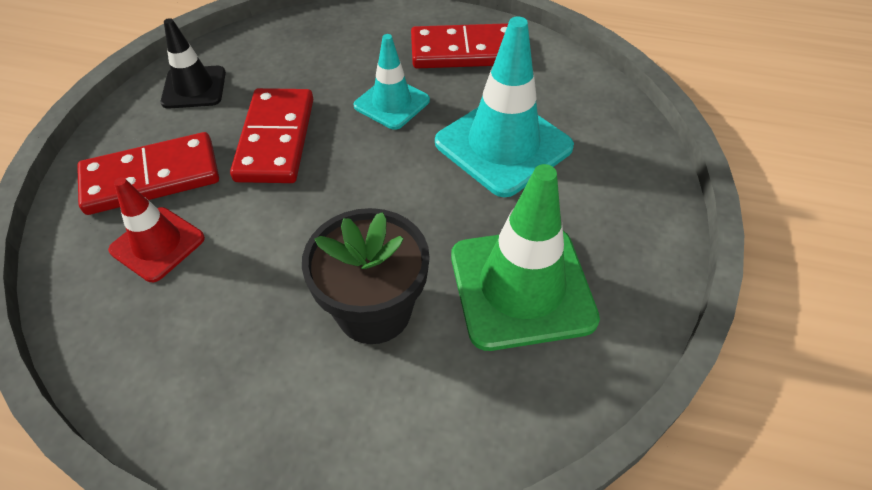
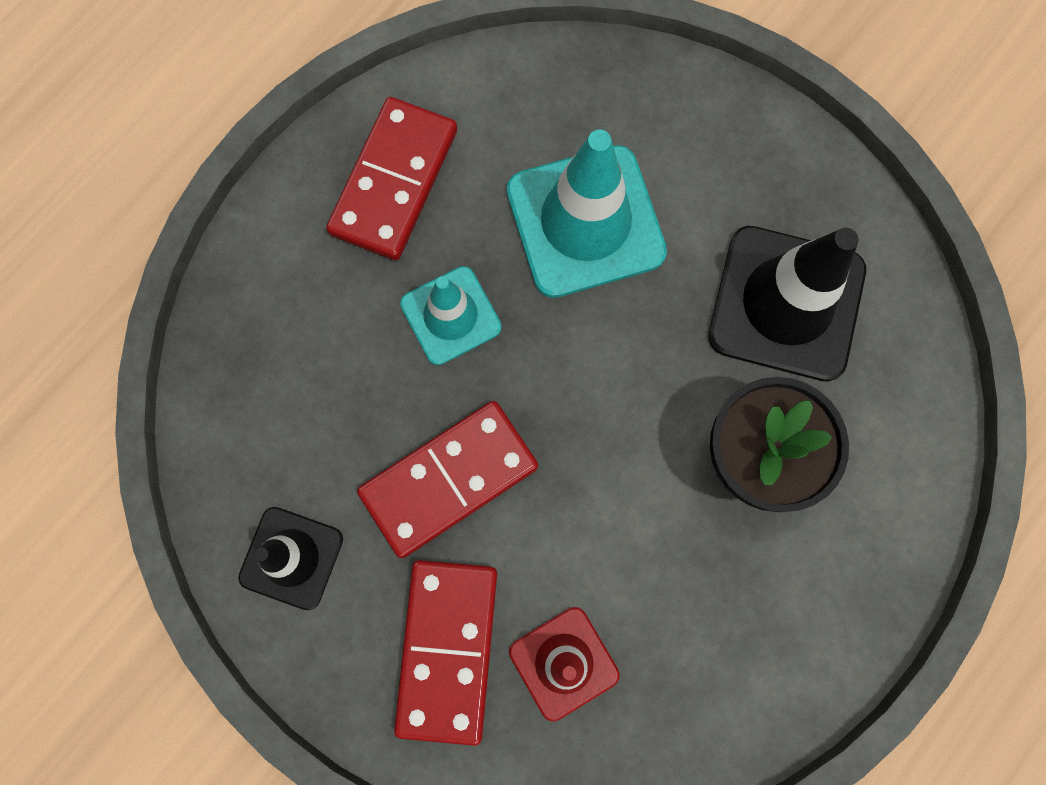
camera: 65 degrees left, 25 degrees up
red domino [230,88,313,183] -> red domino turned 60 degrees counterclockwise [357,401,538,558]
green traffic cone [451,164,600,351] -> black traffic cone [708,226,866,382]

